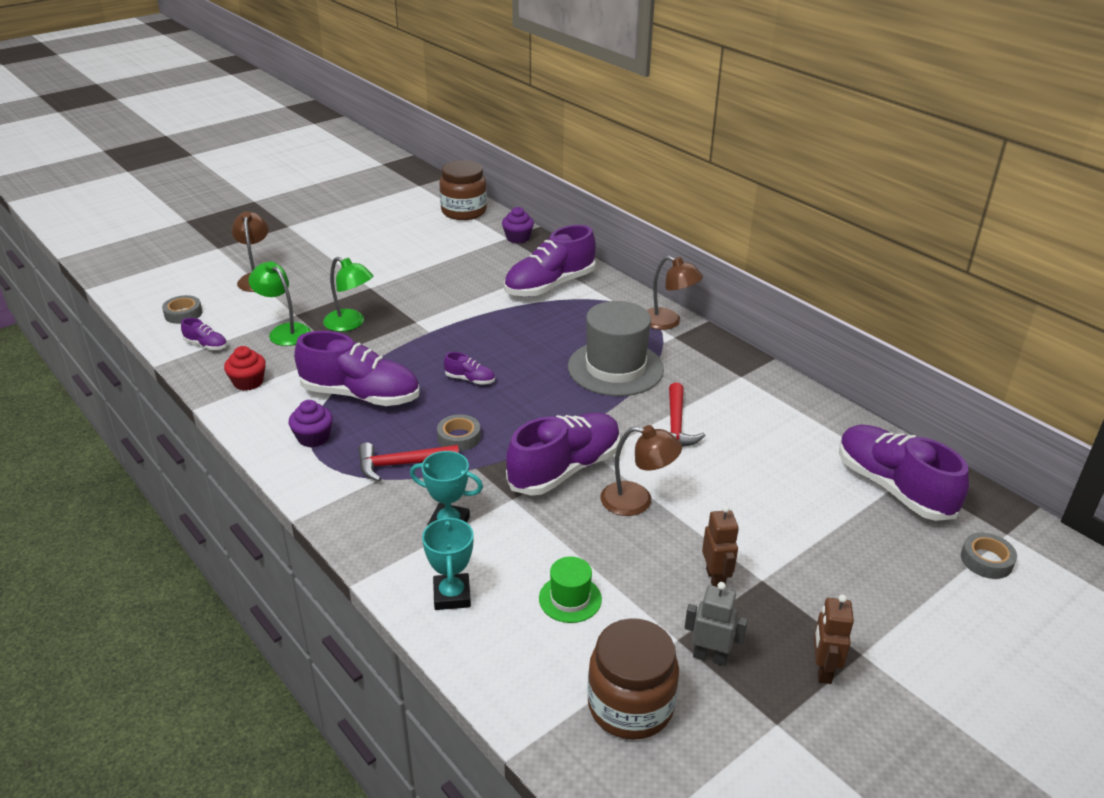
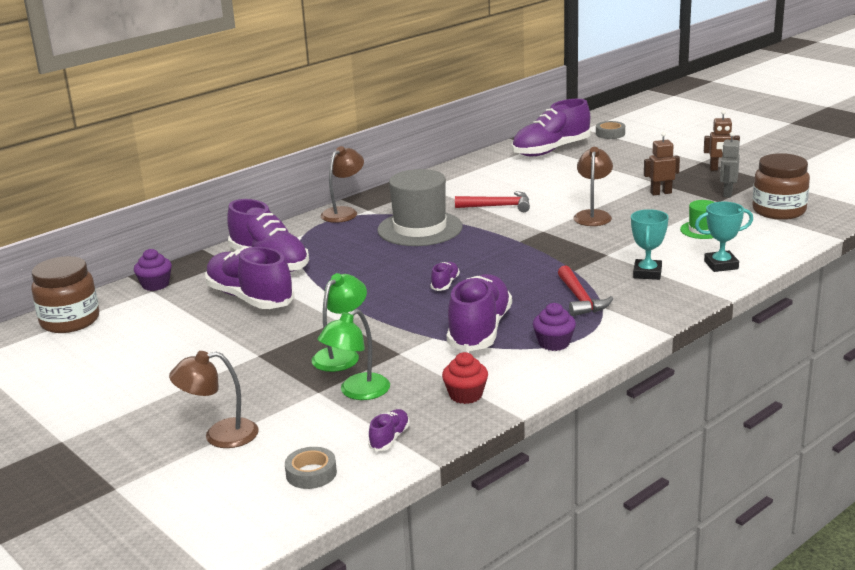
camera: 90 degrees left, 10 degrees down
grey tape [437,414,481,451] -> none
purple shoe [506,413,620,496] -> purple shoe moved to [205,247,295,309]

